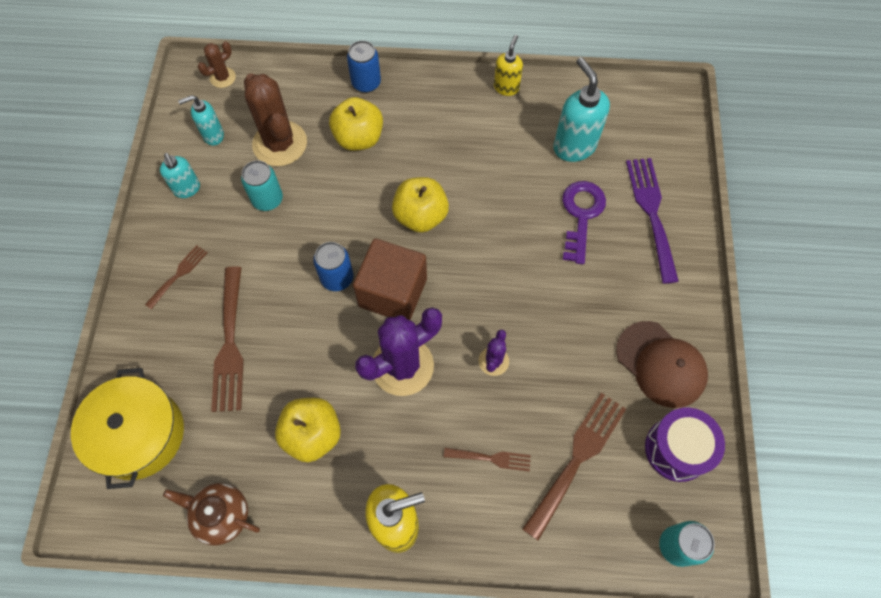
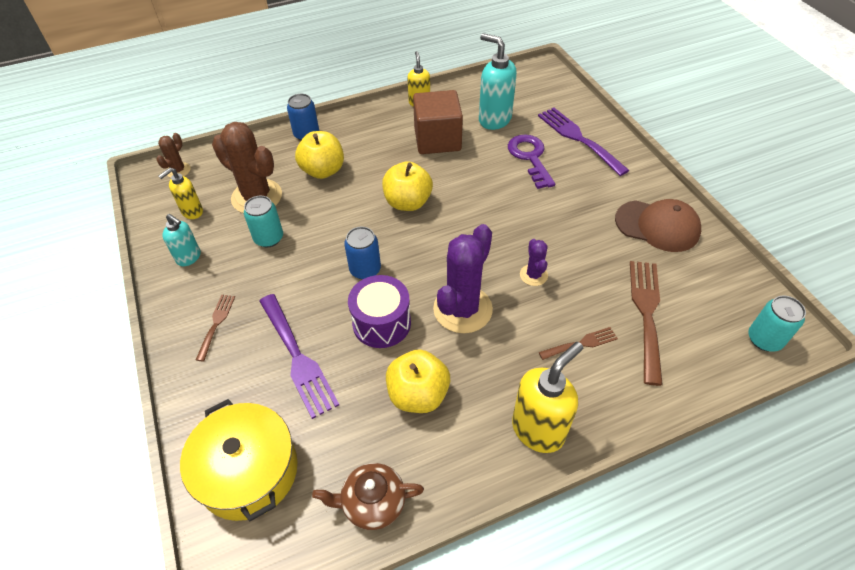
camera: 25 degrees left, 15 degrees down
turquoise soap dispenser [178,95,224,146] -> yellow soap dispenser [159,168,203,219]
brown fork [211,266,244,412] -> purple fork [259,294,339,419]
brown cube [353,239,427,320] -> brown cube moved to [413,90,463,154]
purple drum [645,408,725,482] -> purple drum moved to [348,275,411,348]

